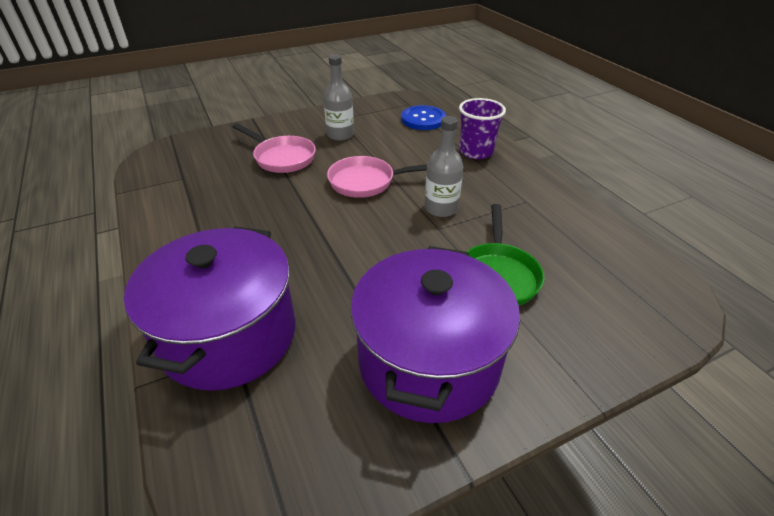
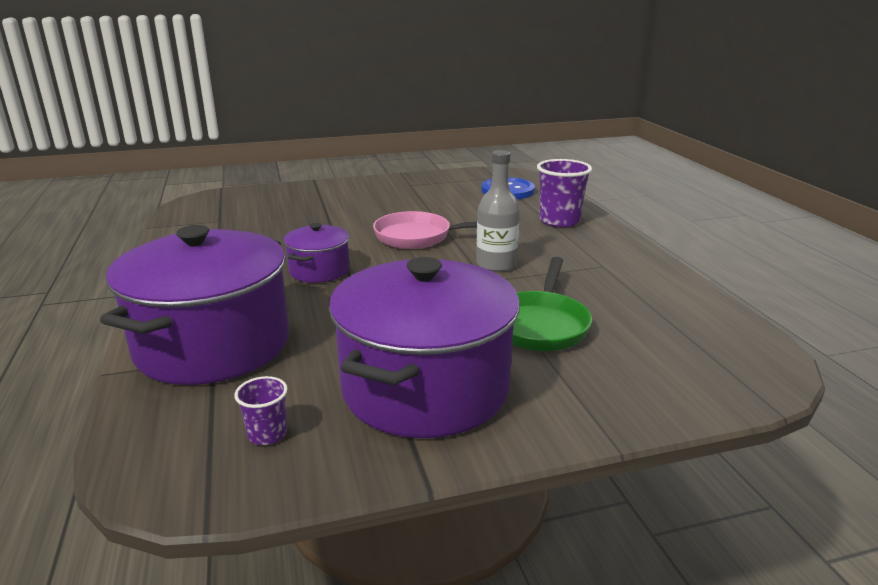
camera: 10 degrees right, 15 degrees down
pink pan [232,123,316,173] -> none
grey bottle [323,55,354,141] -> none
none -> purple cup [234,376,288,445]
none -> purple pot [283,223,350,283]

